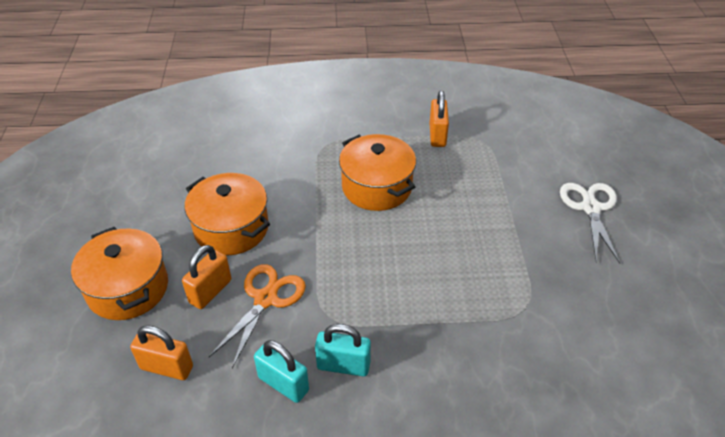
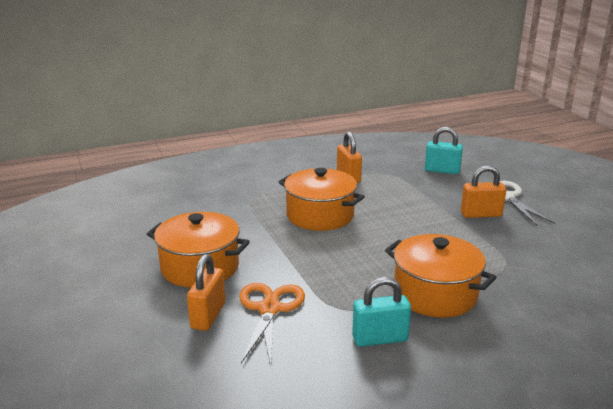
camera: 20 degrees left, 20 degrees down
orange pot [71,227,168,320] -> orange pot moved to [385,234,496,317]
orange padlock [130,325,193,380] -> orange padlock moved to [461,165,506,218]
turquoise padlock [254,340,309,403] -> turquoise padlock moved to [425,127,463,174]

